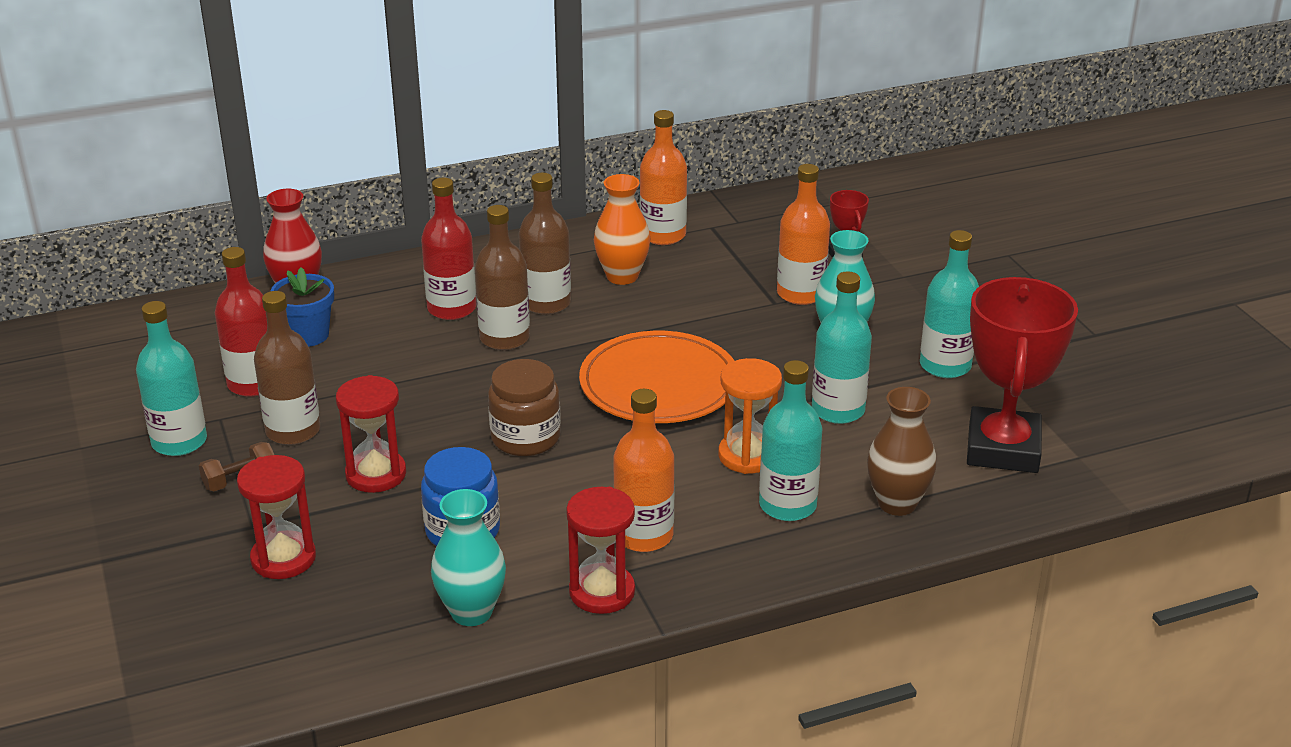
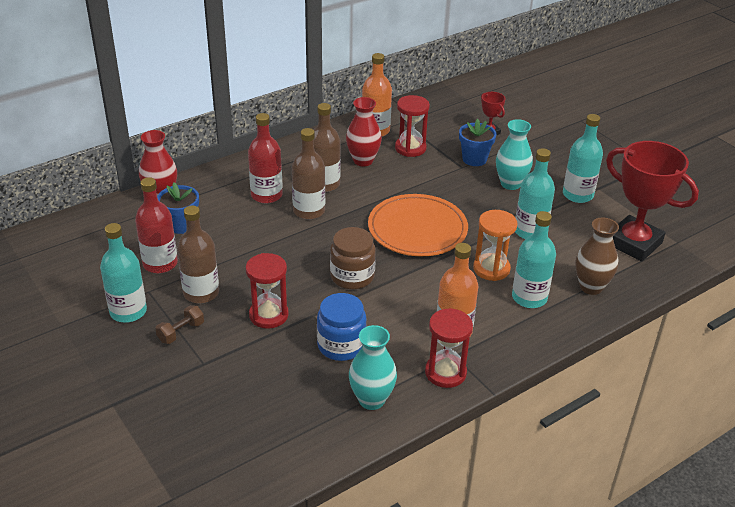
camera: 15 degrees left, 5 degrees up
red hourglass [237,455,316,579] -> red hourglass moved to [395,95,430,157]
orange vase [594,174,651,285] -> red vase [346,97,382,166]
orange bottle [777,164,830,305] -> blue flower pot [459,119,496,166]
red trophy [967,277,1078,473] -> red trophy turned 45 degrees counterclockwise [606,141,699,262]

